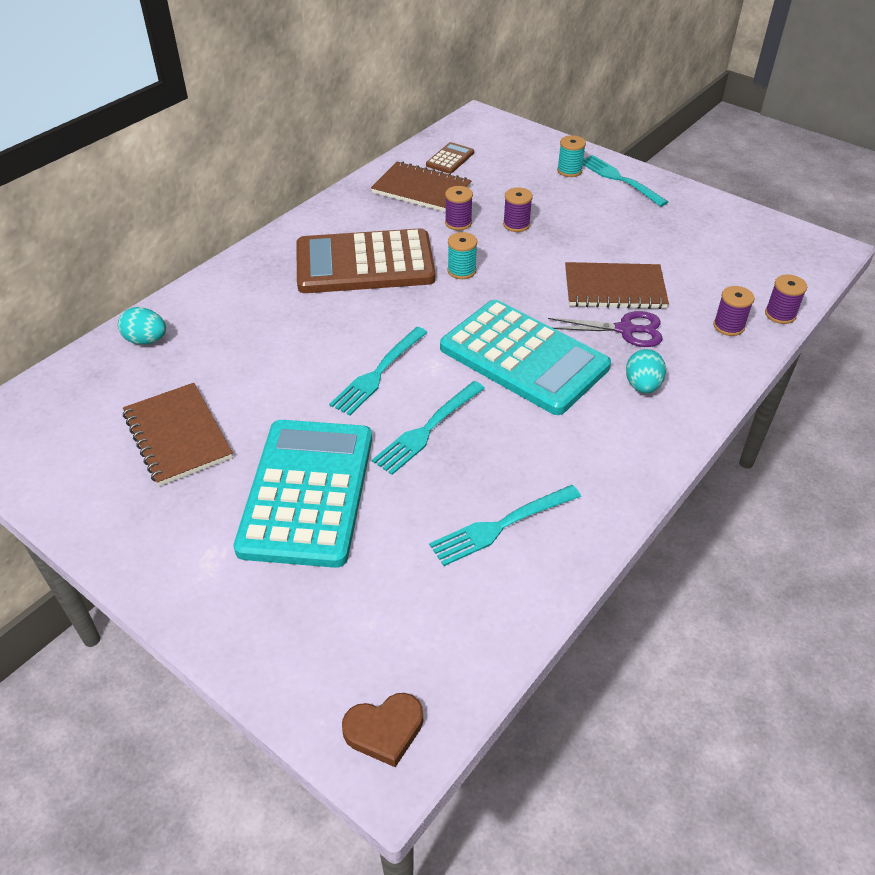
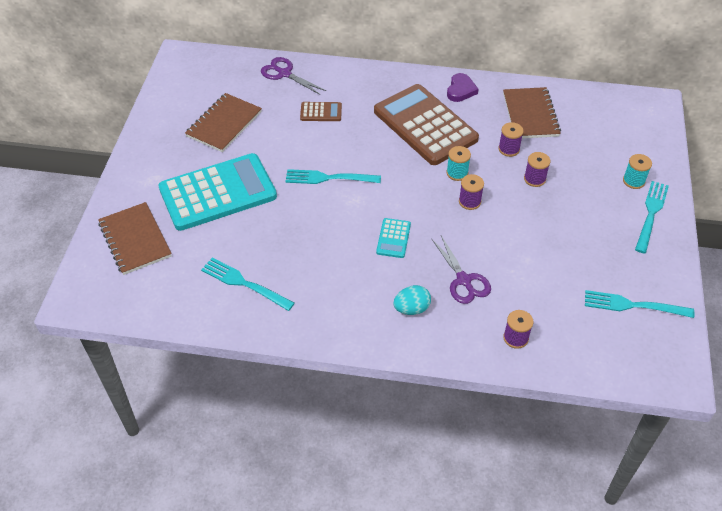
camera: 60 degrees right, 5 degrees up
turquoise egg [118,307,166,345] -> purple scissors [261,57,326,95]
brown heart [342,693,423,767] -> none
turquoise fork [372,381,485,475] -> turquoise fork moved to [585,290,695,318]
brown calculator [426,142,474,174] -> brown calculator moved to [300,102,342,121]
turquoise calculator [440,300,611,415] -> turquoise calculator [376,218,411,258], size x0.42
brown notebook [565,262,669,309] -> brown notebook moved to [98,202,172,275]
purple spool [765,275,807,324] -> purple spool moved to [459,174,484,210]
none -> purple heart [447,73,479,102]

